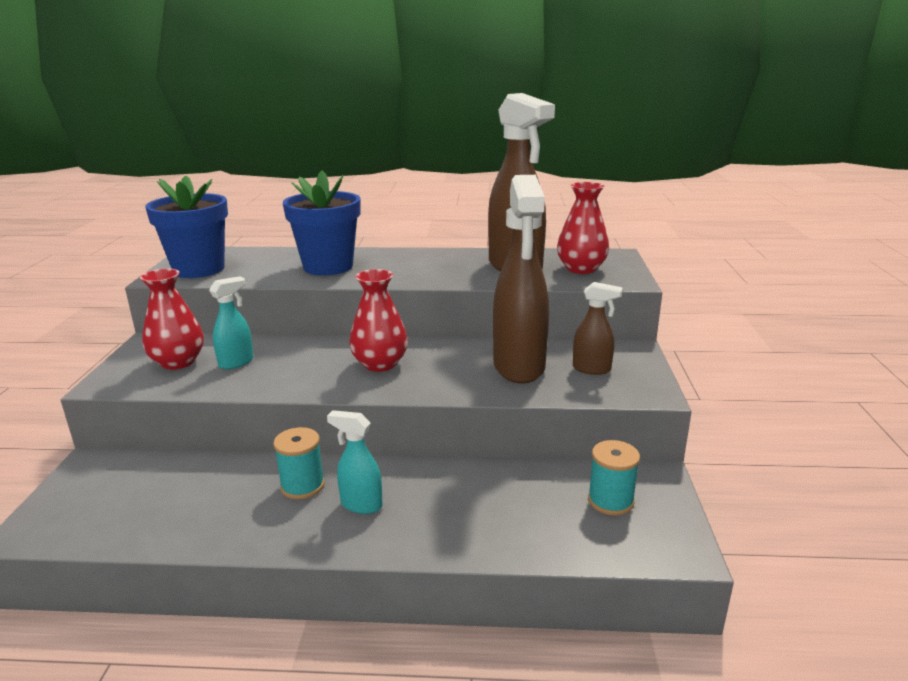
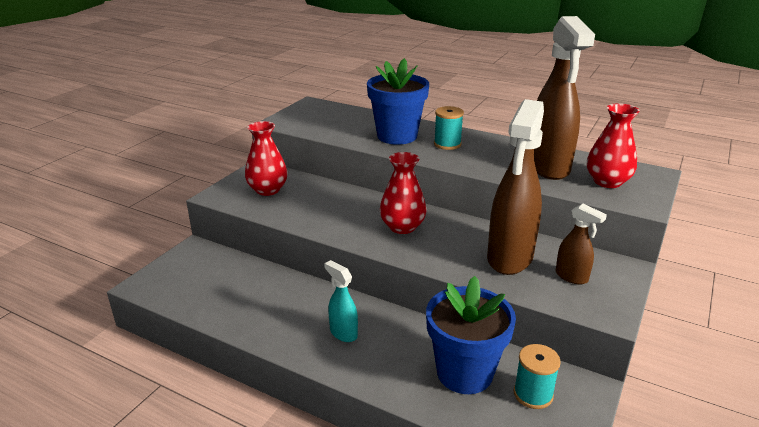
camera: 25 degrees right, 5 degrees up
blue flower pot [145,175,228,278] -> blue flower pot moved to [426,276,516,394]
turquoise spray bottle [209,276,254,369] -> none
turquoise spool [273,427,325,499] -> turquoise spool moved to [434,106,464,150]

